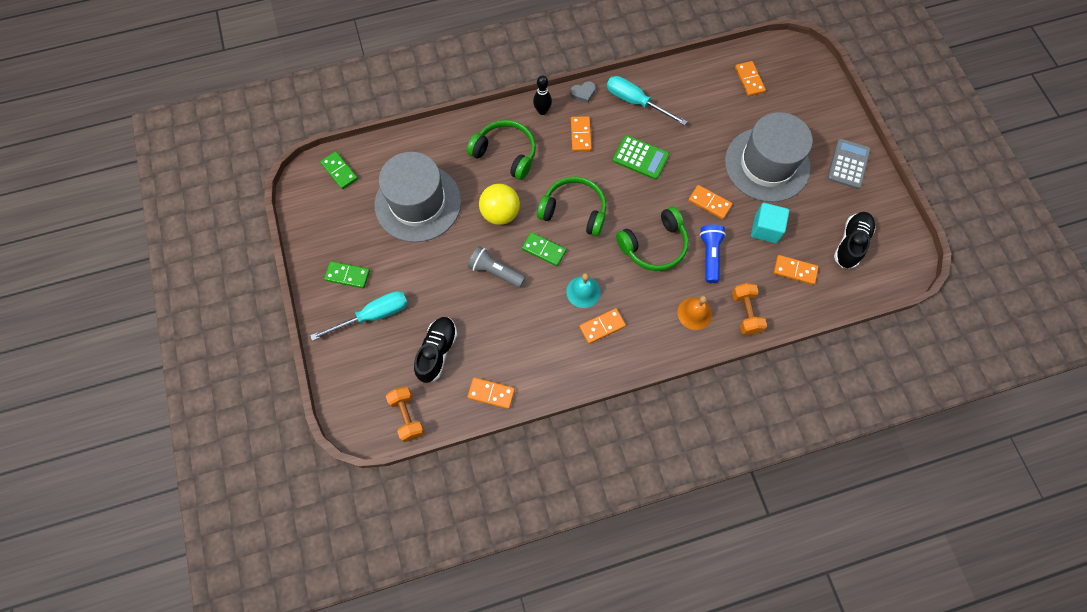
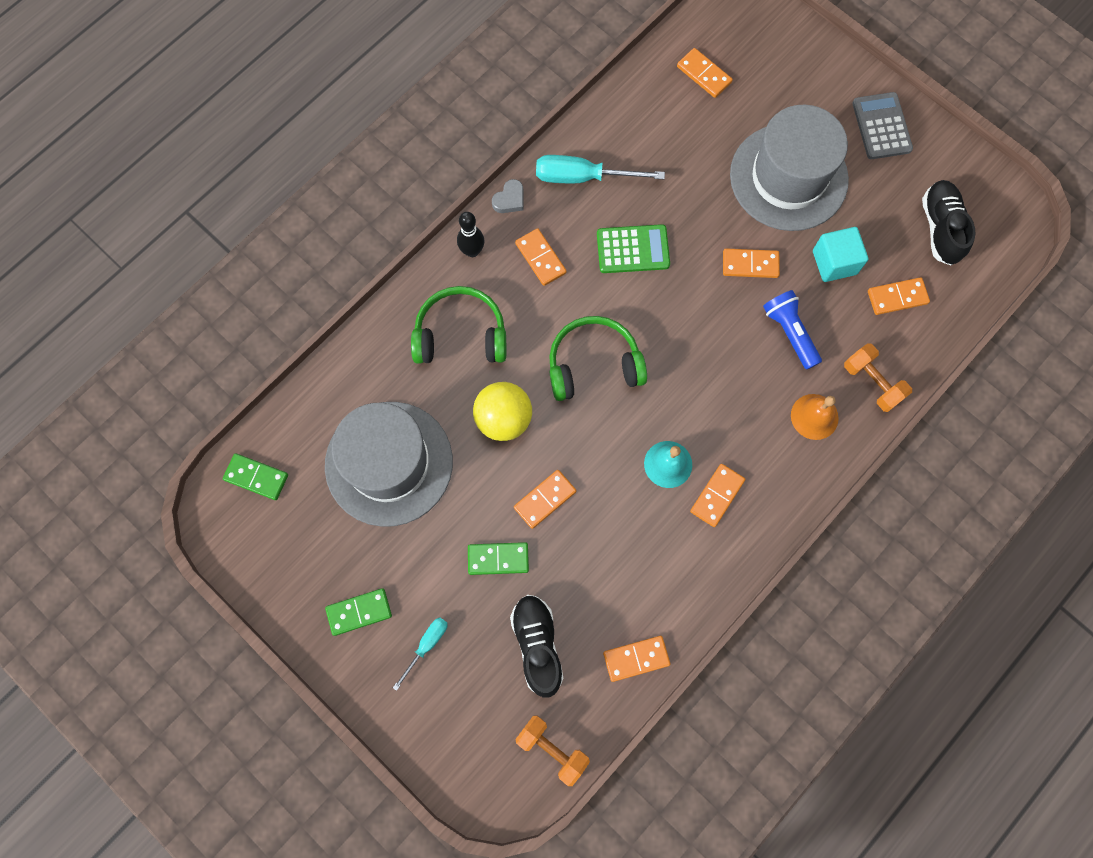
camera: 30 degrees left, 5 degrees up
turquoise screwdriver [310,291,408,341] -> turquoise screwdriver [393,618,447,691], size x0.57
grey flashlight [468,246,525,288] -> orange domino [514,470,576,529]
green domino [522,232,566,266] -> green domino moved to [468,542,529,575]
green headphones [616,206,689,271] -> none

